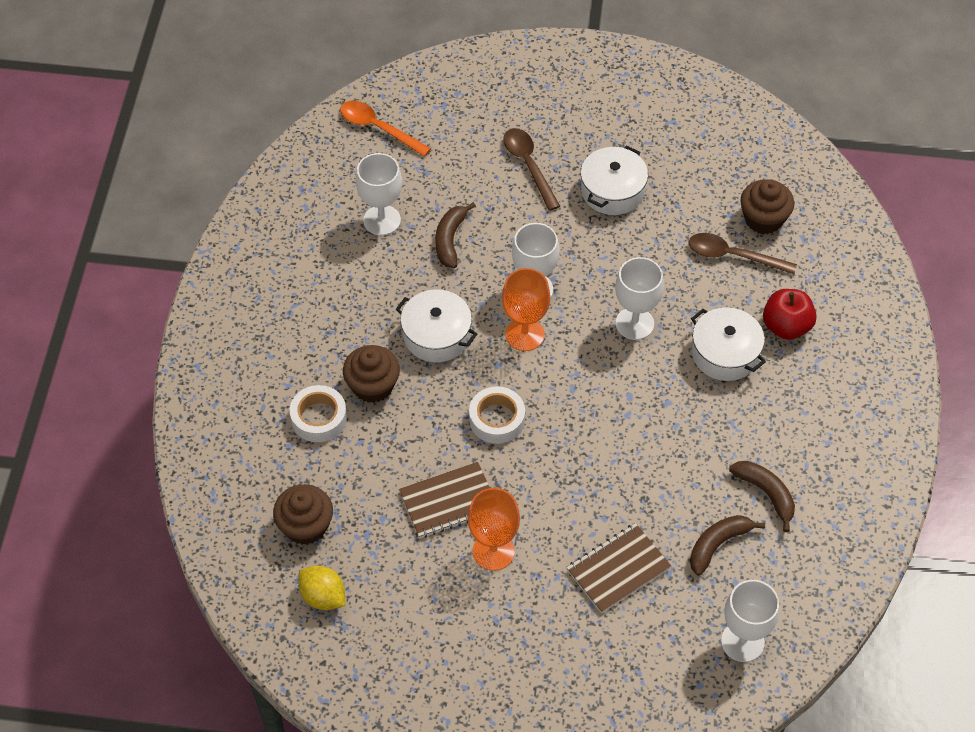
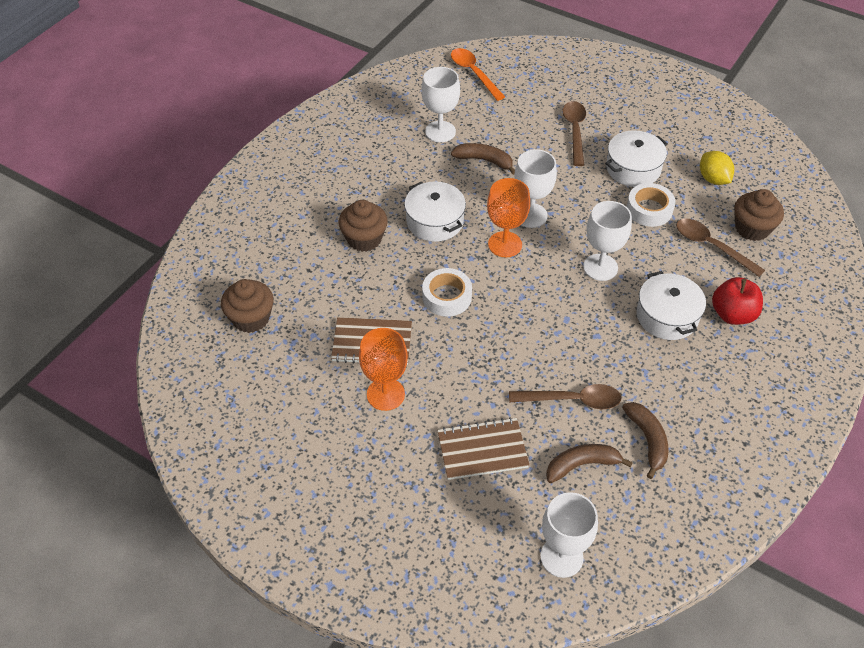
camera: 25 degrees right, 5 degrees down
white tape [290,385,347,442] -> white tape moved to [627,183,675,227]
yellow lemon [298,566,345,610] -> yellow lemon moved to [700,151,734,185]
brown banana [435,202,476,268] -> brown banana turned 75 degrees clockwise [451,143,515,175]
none -> brown spoon [509,384,622,409]

